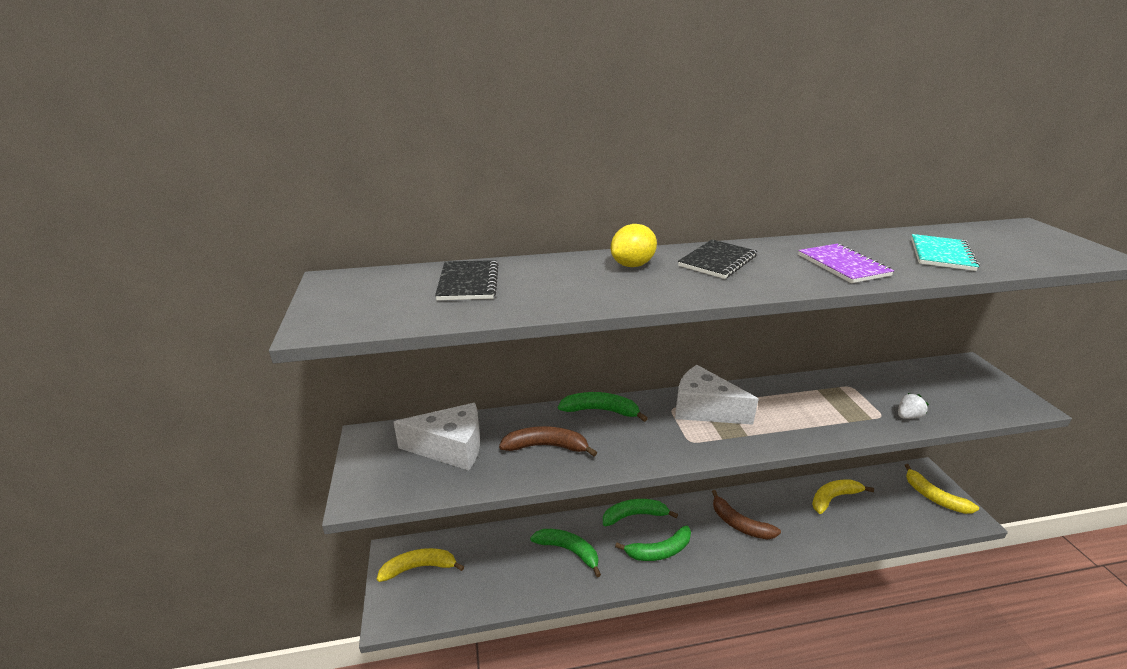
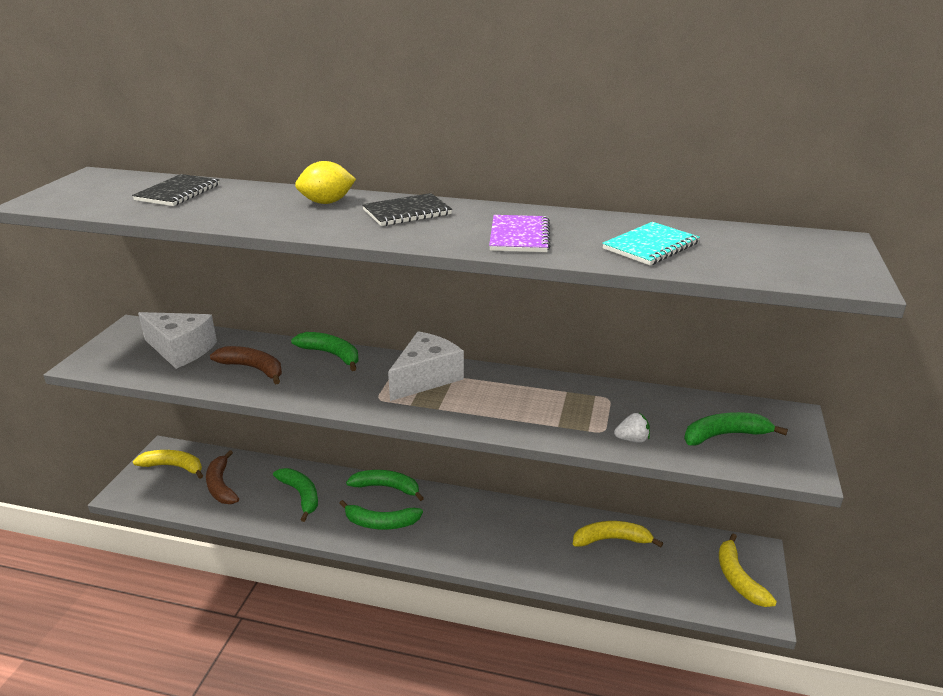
camera: 25 degrees right, 0 degrees up
white cheese [675,365,759,425] -> white cheese turned 75 degrees clockwise [388,331,464,401]
brown banana [712,490,781,540] -> brown banana moved to [206,450,239,504]
none -> green banana [684,412,788,445]

